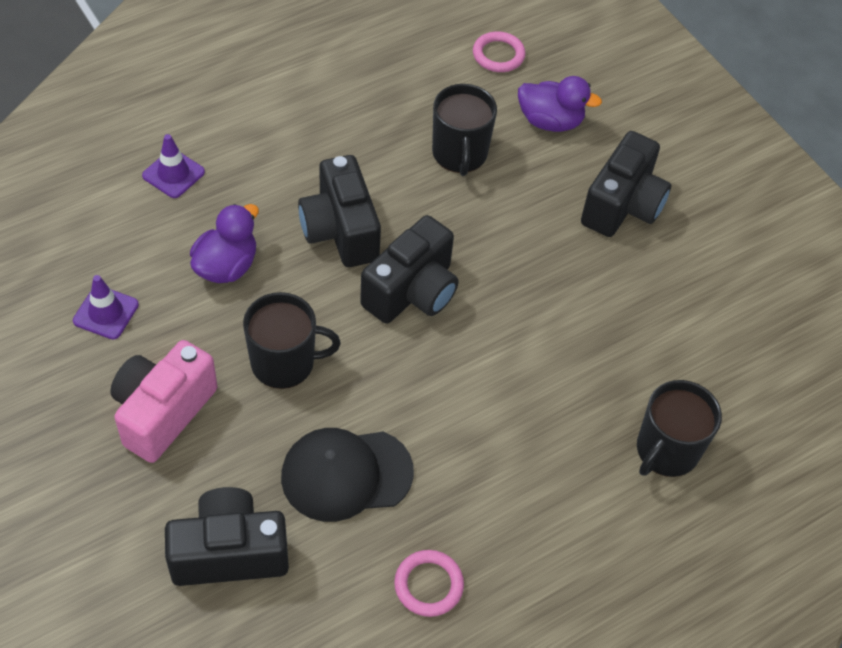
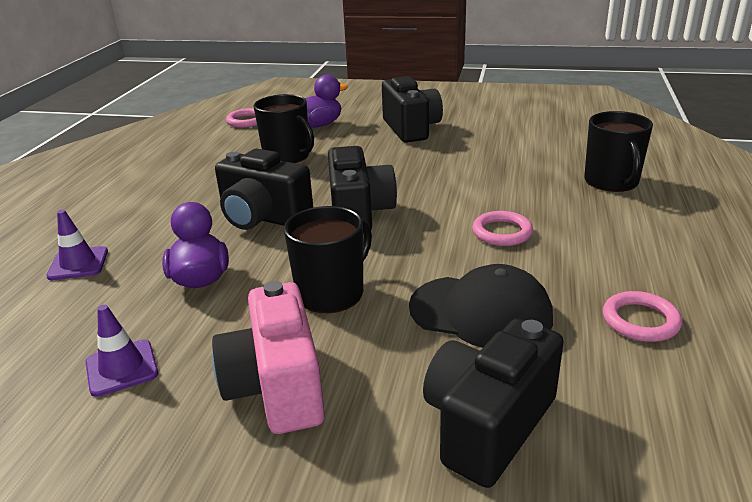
camera: 40 degrees left, 25 degrees down
black cap [281,428,414,522] -> black cap turned 105 degrees counterclockwise [409,264,553,348]
none -> pink ring [472,211,533,246]

